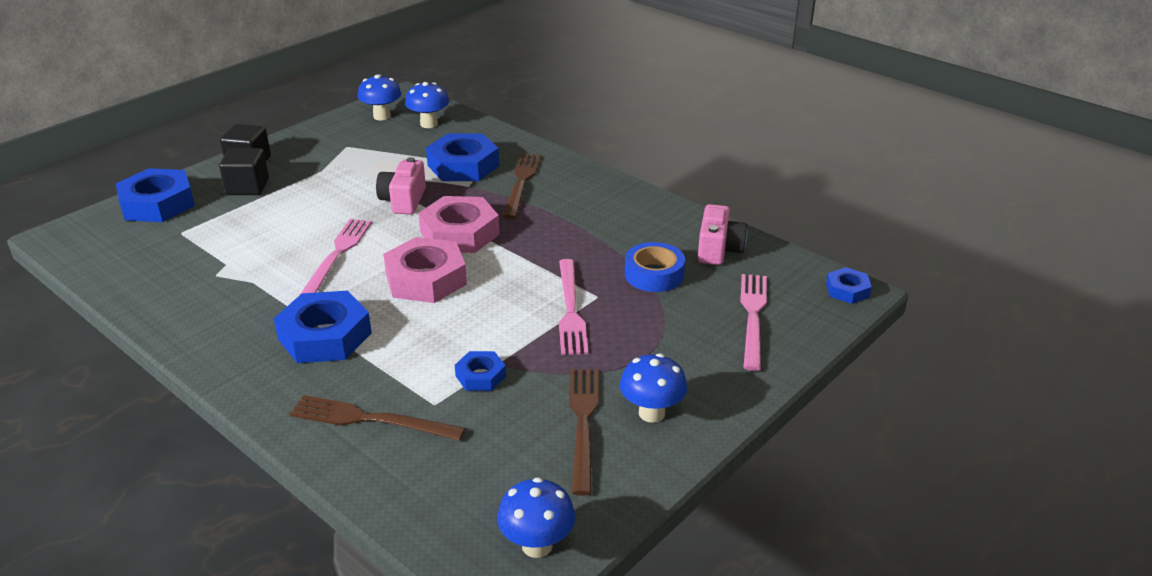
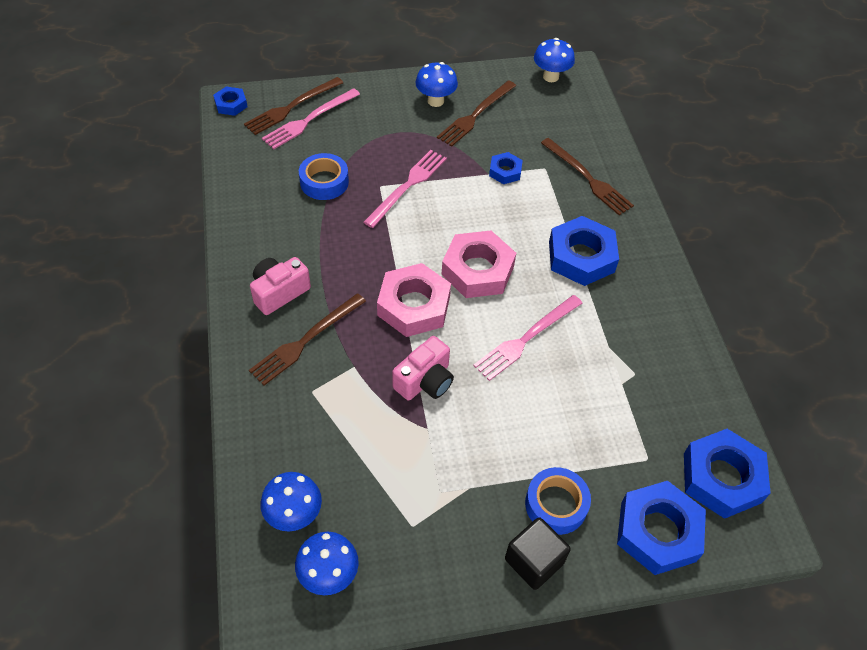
camera: 145 degrees left, 20 degrees up
black cube [219,148,269,195] -> blue tape [525,467,591,535]
blue nut [426,133,499,181] -> blue nut moved to [684,429,771,519]
pink camera [698,204,748,265] -> pink camera moved to [250,257,311,315]
none -> brown fork [244,77,343,135]

